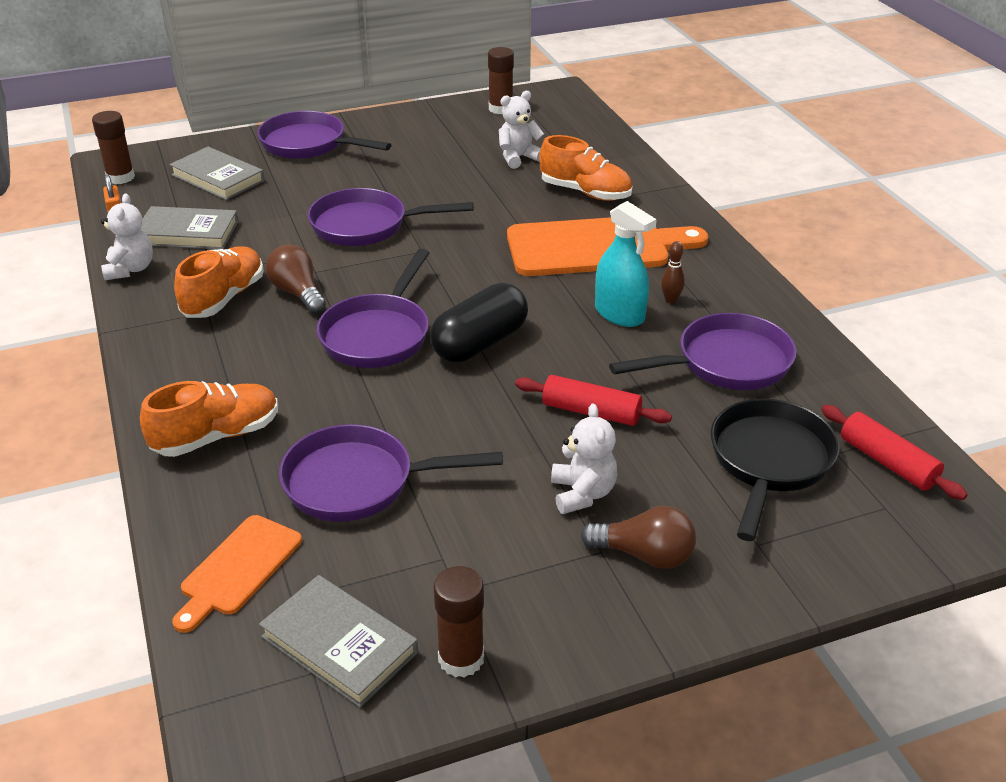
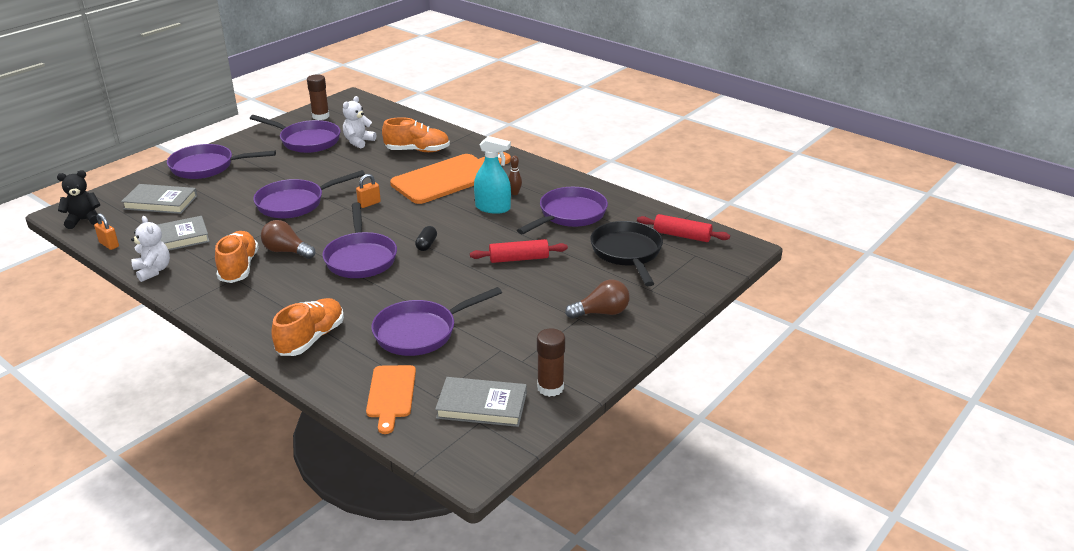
camera: 30 degrees left, 5 degrees down
brown glue stick [92,111,135,184] -> black teddy bear [57,170,101,229]
black capsule [430,283,528,362] -> black capsule [415,226,437,251], size x0.46
white teddy bear [551,403,617,514] -> none
none -> purple pan [250,115,340,153]
none -> orange padlock [356,174,381,208]

